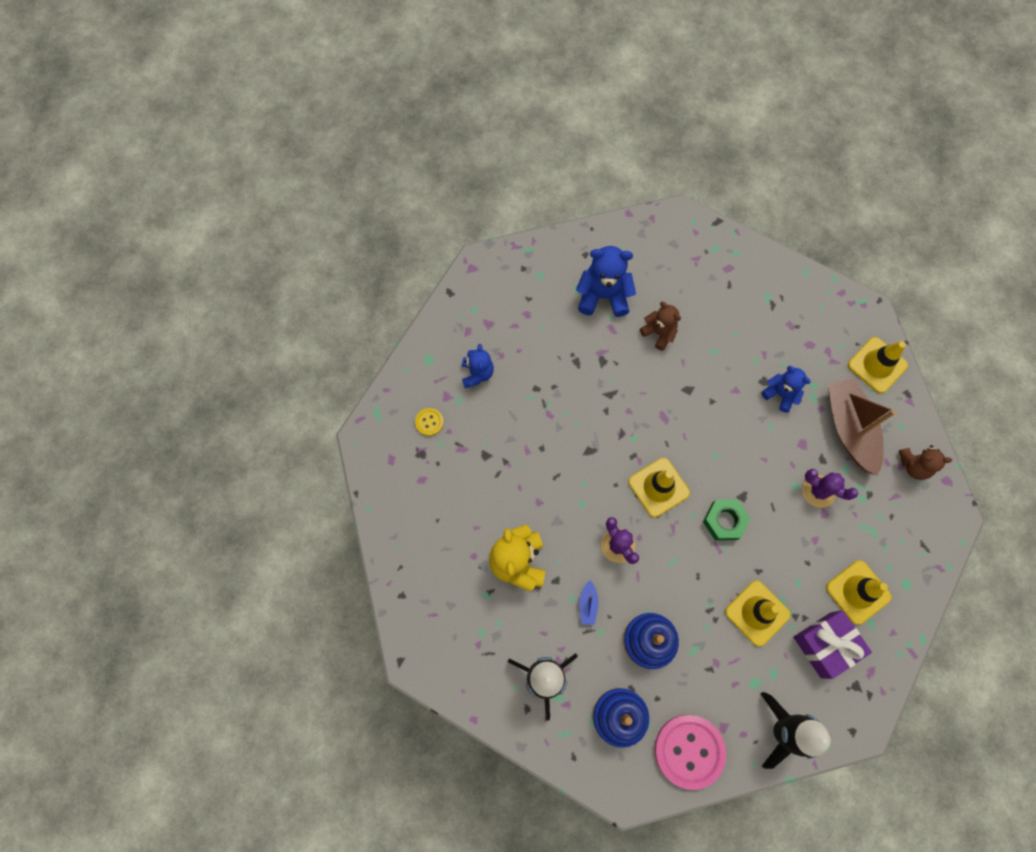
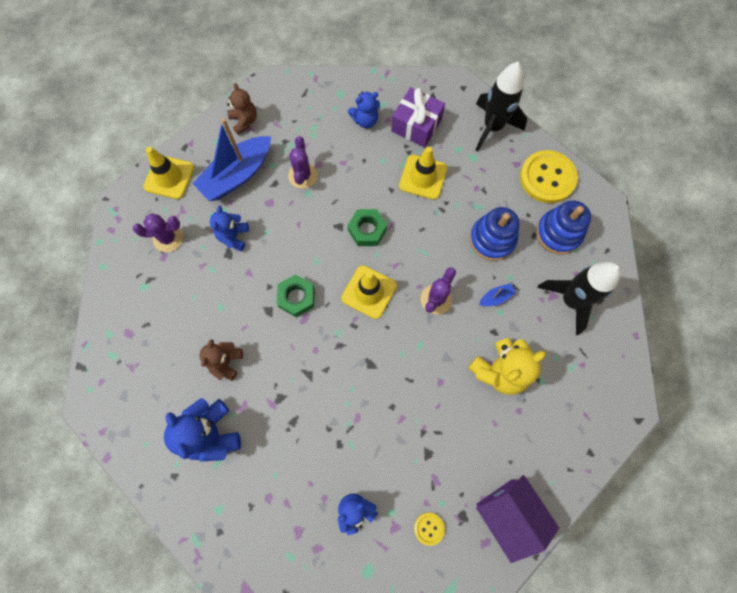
camera: 120 degrees left, 0 degrees up
pink button [655,714,726,790] -> yellow button [520,150,578,203]
yellow traffic cone [826,560,892,625] -> blue teddy bear [348,91,380,128]
brown boat [827,378,896,476] -> blue boat [192,118,271,201]
none -> purple cactus [133,213,183,252]
none -> green nut [277,274,315,317]
none -> purple house [476,475,559,563]

